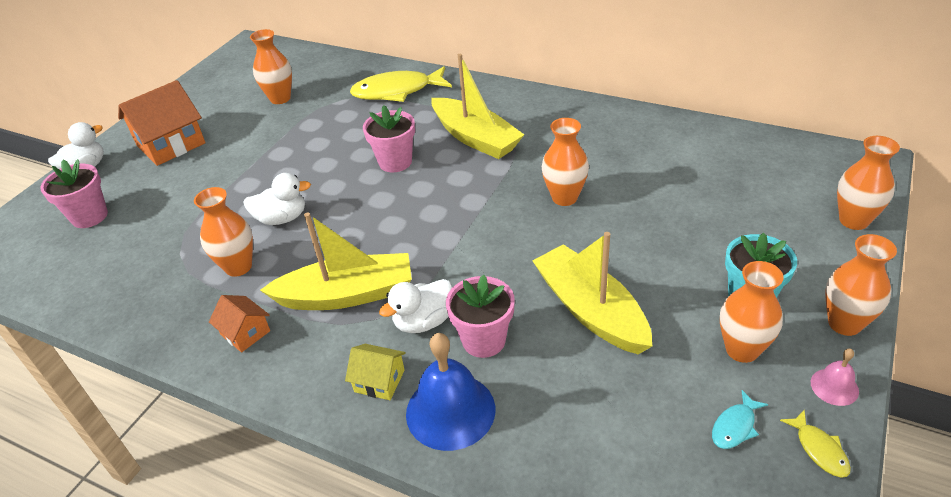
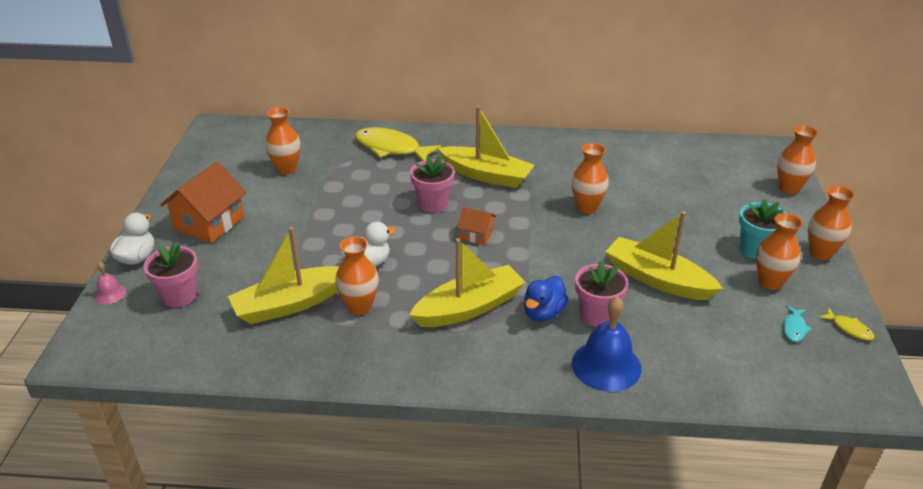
camera: 25 degrees left, 5 degrees down
orange house [209,295,270,352] -> orange house moved to [457,207,496,245]
yellow house [345,344,406,400] -> none
yellow fish [350,66,452,102] -> yellow fish turned 60 degrees clockwise [355,127,441,161]
white duck [379,279,453,333] -> blue duck [524,276,569,321]
pink bell [811,349,859,406] -> pink bell moved to [94,262,127,304]
none -> yellow boat [228,227,339,324]

